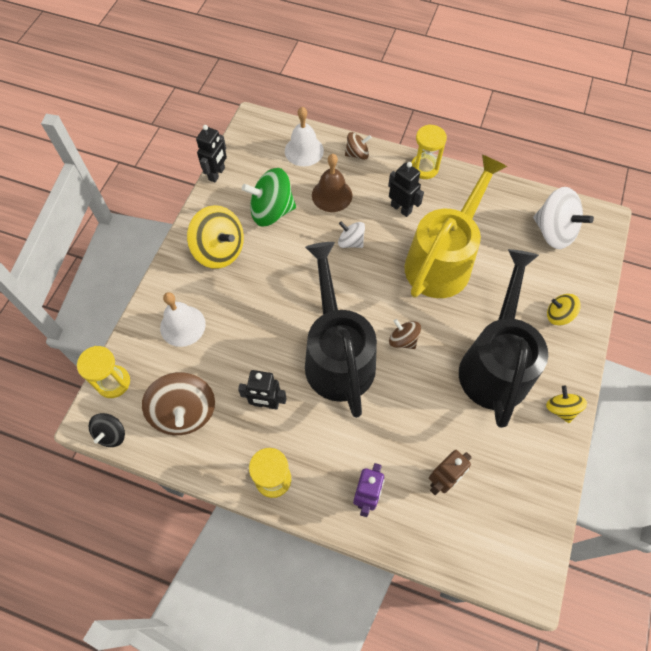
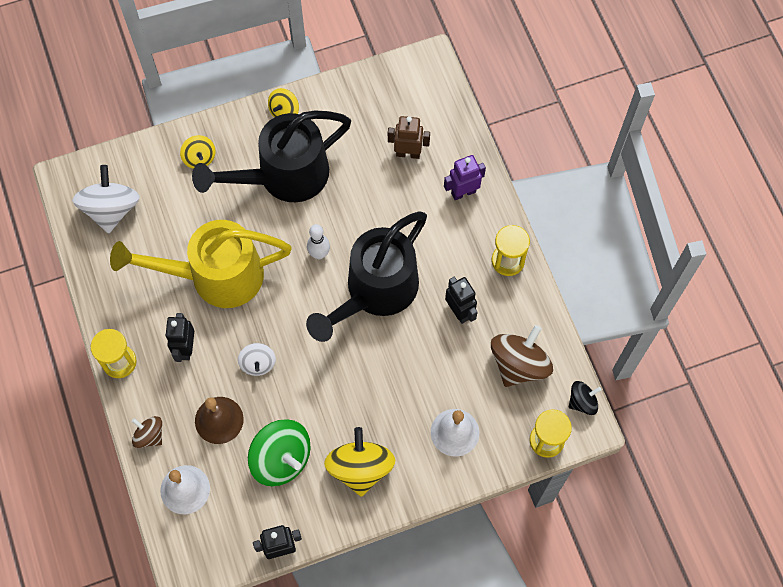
camera: 130 degrees left, 5 degrees up
brown spinning top [389,319,421,349] -> white bowling pin [307,224,330,259]

